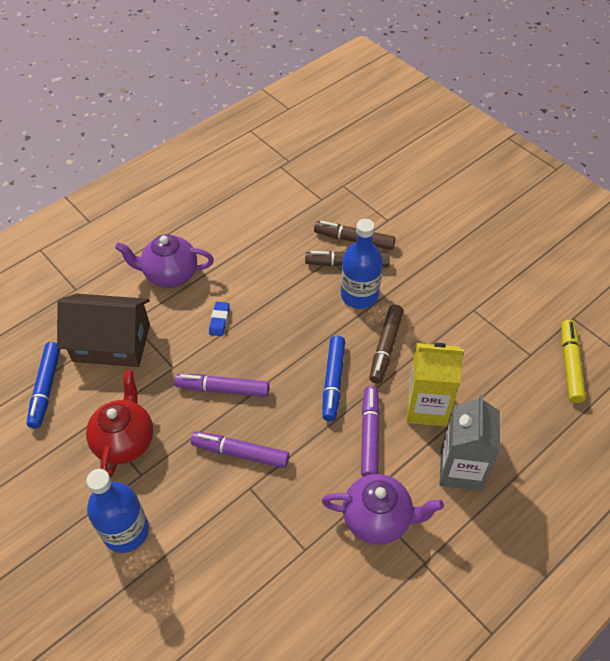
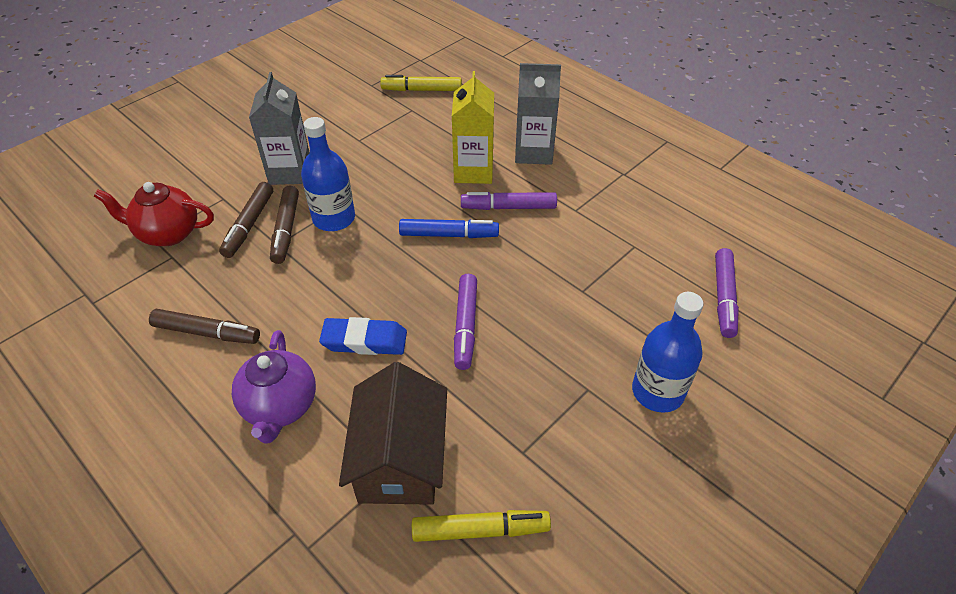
camera: 95 degrees left, 5 degrees down
blue marker [27,342,61,429] -> yellow marker [412,510,551,542]
red teapot [86,370,153,478] -> red teapot moved to [94,182,214,246]
purple marker [191,432,289,468] -> purple marker moved to [715,248,739,338]
blue eraser [209,302,230,336] -> blue eraser [319,317,407,355], size x1.73
purple teapot [322,474,444,545] -> none
brown marker [369,305,403,384] -> brown marker moved to [149,309,260,344]
none -> grey carton [249,72,310,185]

